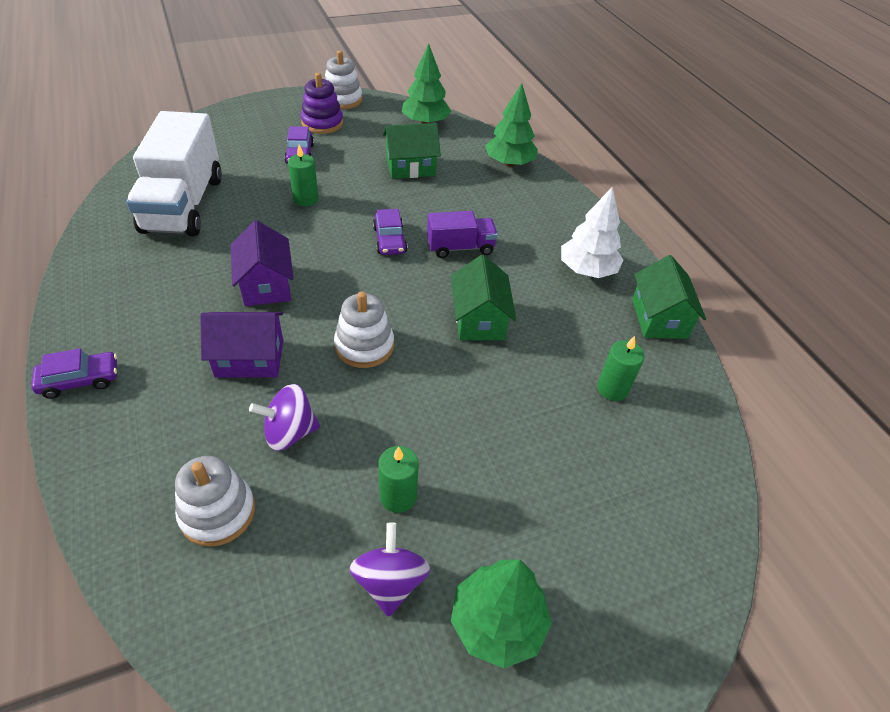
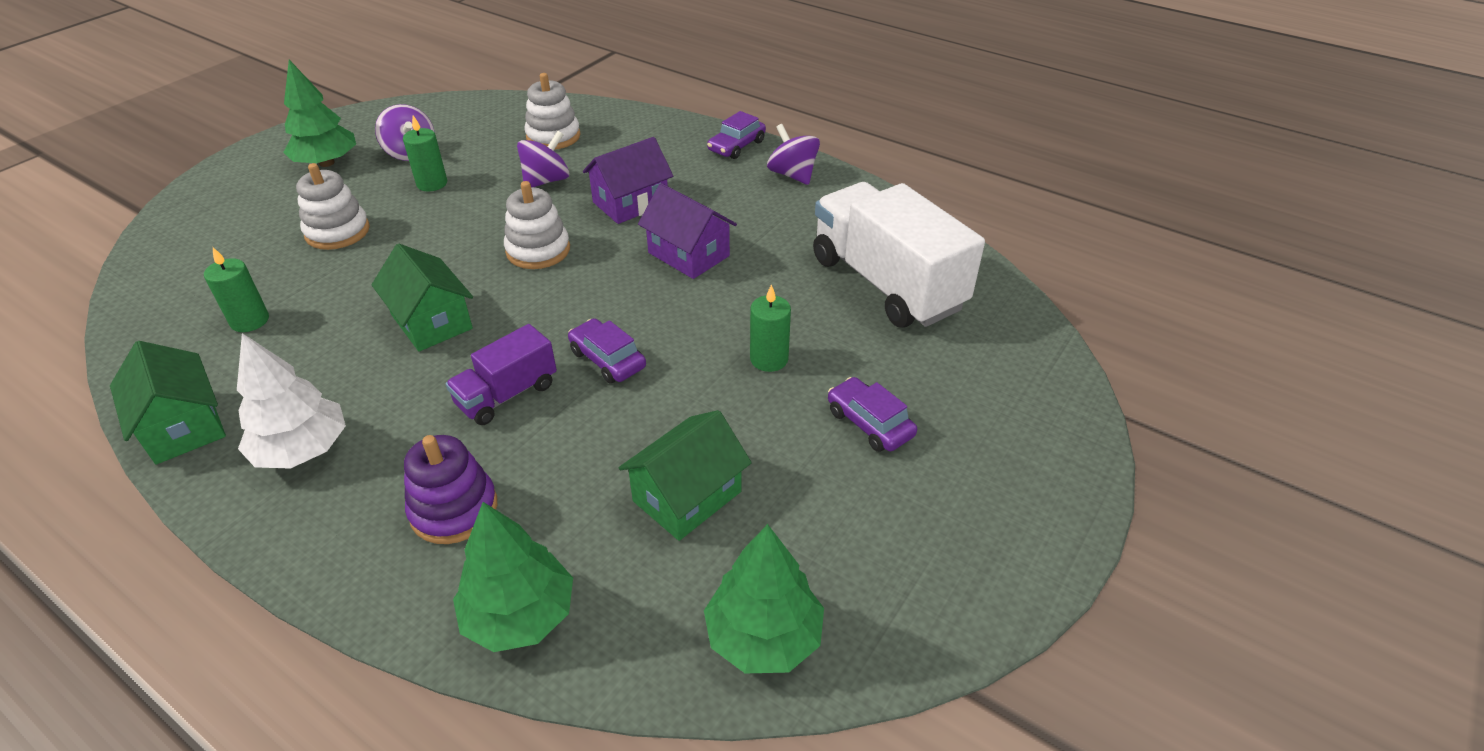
camera: 150 degrees right, 5 degrees down
purple stacking toy [301,73,343,134] -> purple stacking toy moved to [404,435,497,544]
white stacking toy [325,50,362,109] -> white stacking toy moved to [296,163,370,250]
none -> purple spinning top [767,124,820,185]

